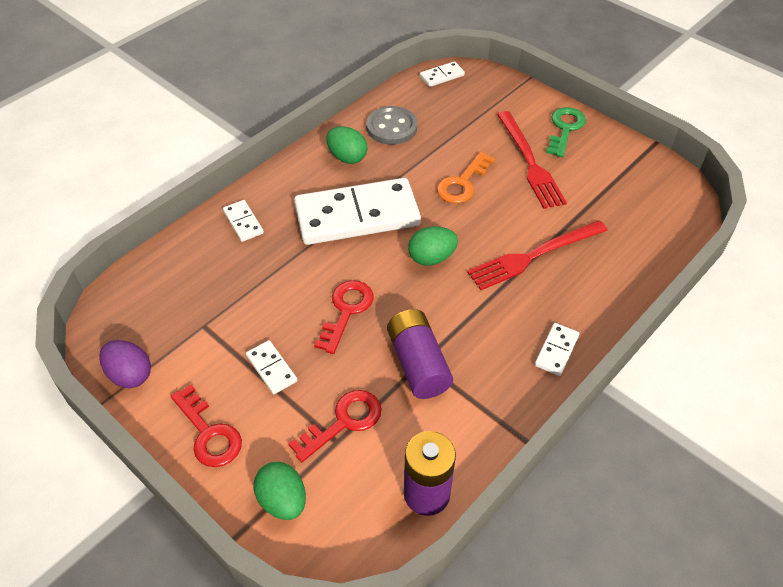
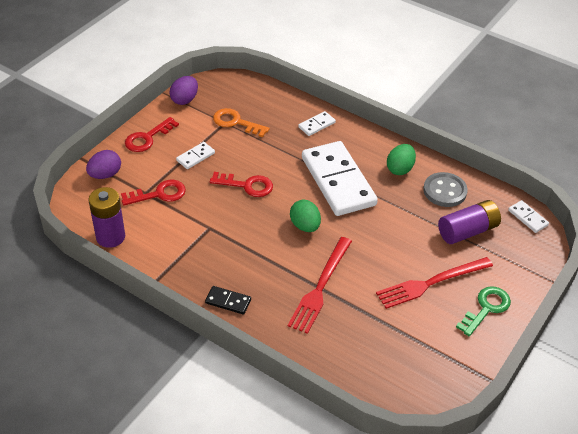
camera: 80 degrees right, 5 degrees down
green egg [254,462,306,520] -> purple egg [86,150,121,179]
red key [288,390,382,462] -> red key turned 60 degrees counterclockwise [121,180,186,206]
purple battery [387,309,453,399] -> purple battery moved to [438,200,501,244]
orange key [437,152,495,203] -> orange key moved to [213,108,270,137]
red fork [467,220,608,290] -> red fork turned 120 degrees counterclockwise [288,237,352,334]
white domino [535,323,579,376] -> black domino [205,286,251,314]
green key [546,107,586,157] -> green key turned 60 degrees counterclockwise [456,286,511,337]

